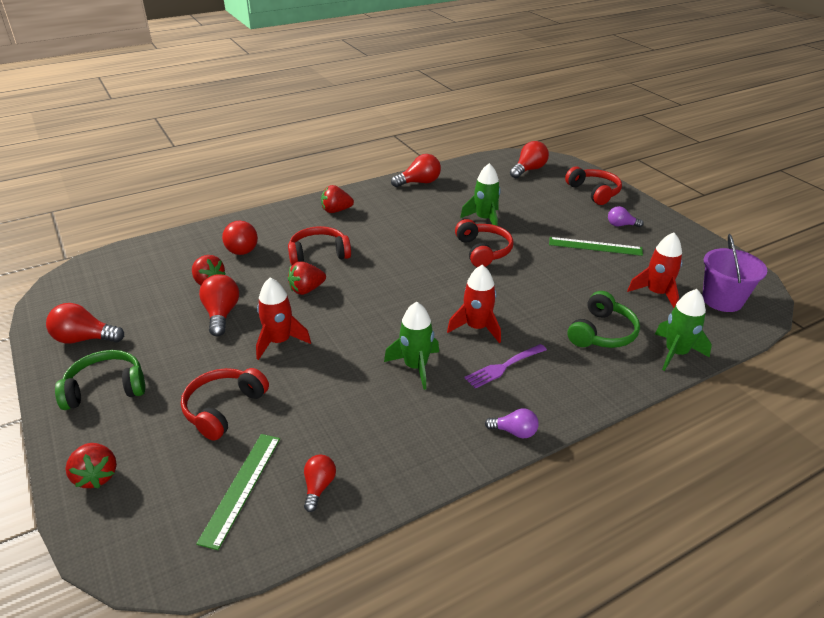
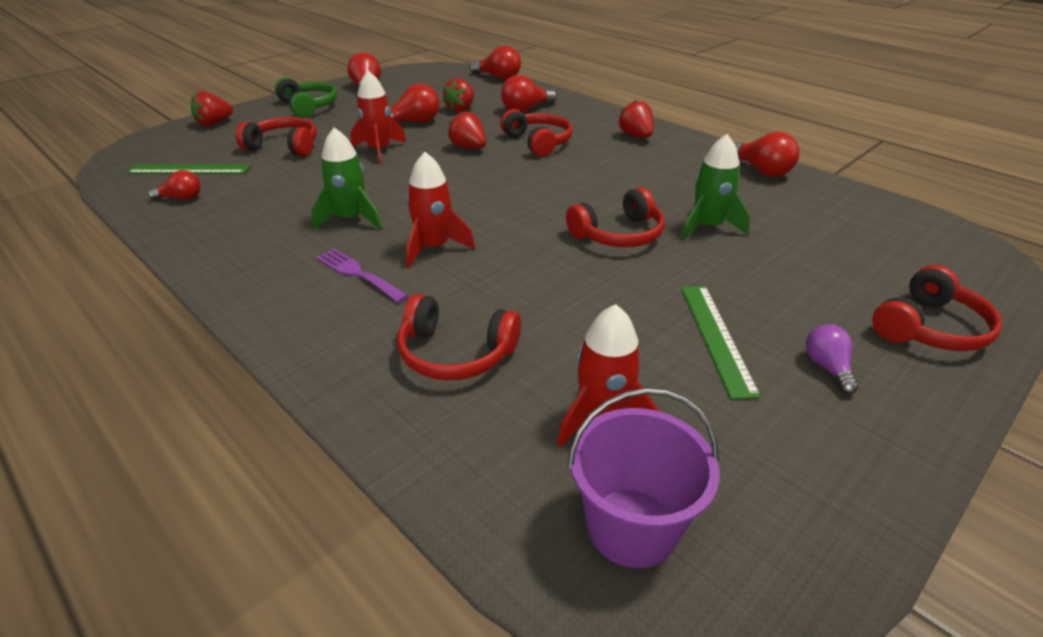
camera: 75 degrees right, 0 degrees up
purple light bulb [485,408,539,438] -> none
red light bulb [510,141,549,178] -> red light bulb moved to [470,45,521,80]
green headphones [568,291,640,348] -> red headphones [397,294,521,380]
green rocket [655,289,712,371] -> none

